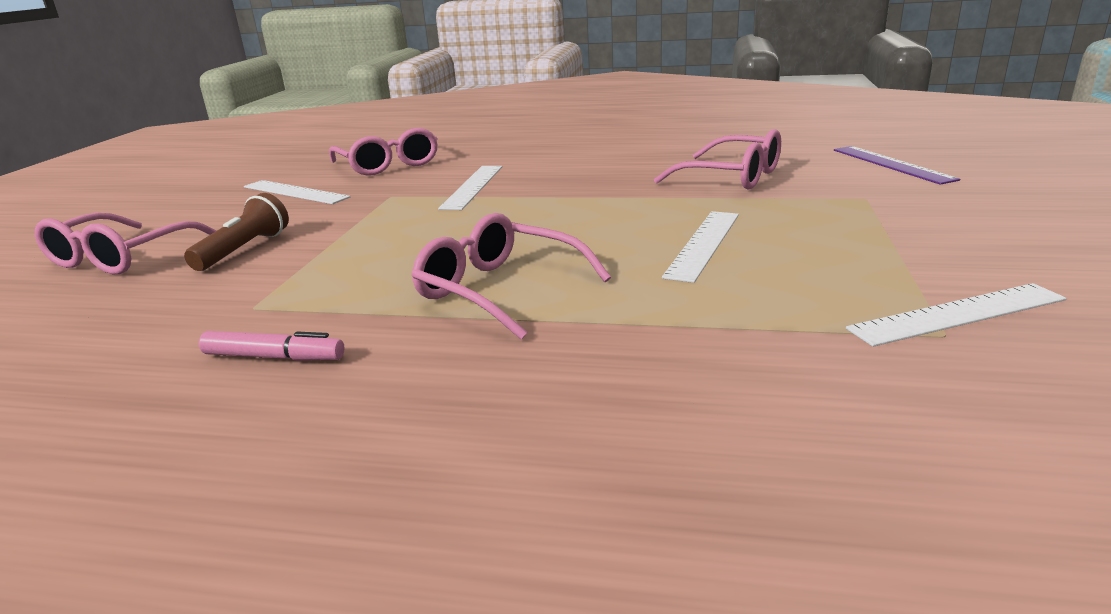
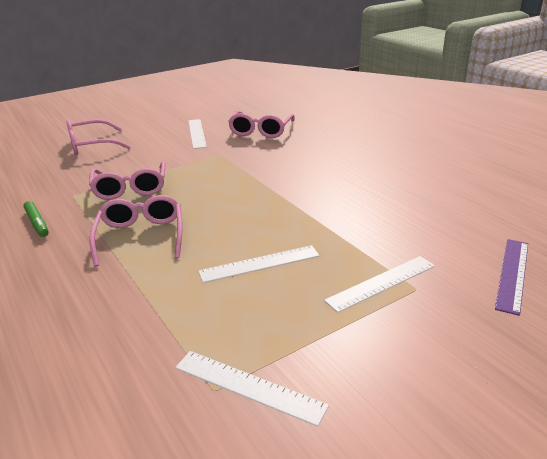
camera: 45 degrees right, 5 degrees up
brown flashlight [184,193,289,271] -> none
pink marker [199,331,345,361] -> green marker [23,201,49,237]
white ruler [438,166,502,210] -> white ruler moved to [324,256,435,313]
pink glasses [654,129,781,189] -> pink glasses moved to [89,161,166,200]

